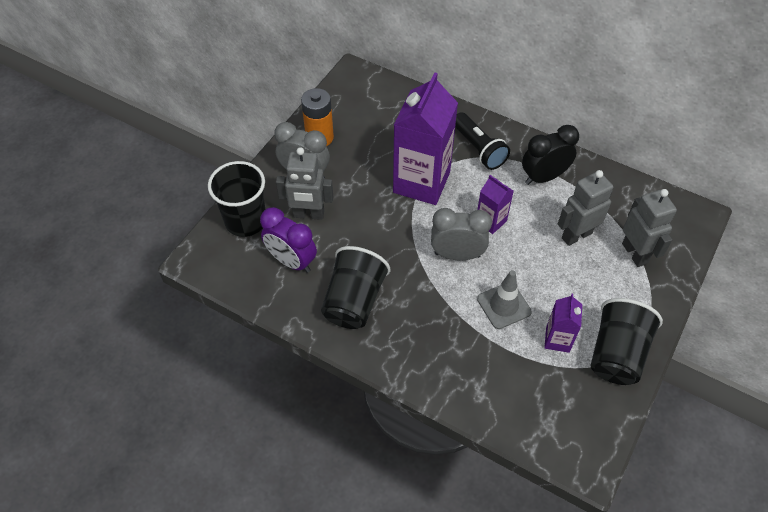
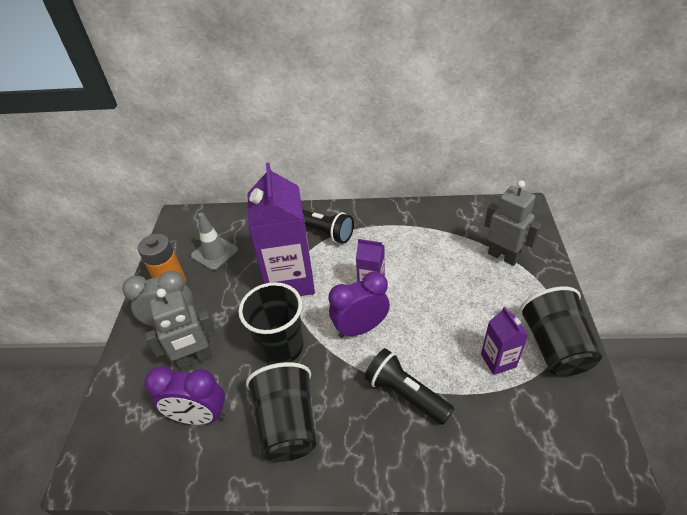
camera: 25 degrees left, 10 degrees down
black cup [208,161,265,237] -> black cup moved to [238,282,304,364]
grey clock [431,208,492,260] -> purple clock [328,271,390,338]
grey traffic cone [477,270,532,329] -> grey traffic cone moved to [191,212,238,270]
black clock [522,125,579,185] -> none
grey robot [558,170,613,246] -> none
none -> black flashlight [364,348,454,425]

